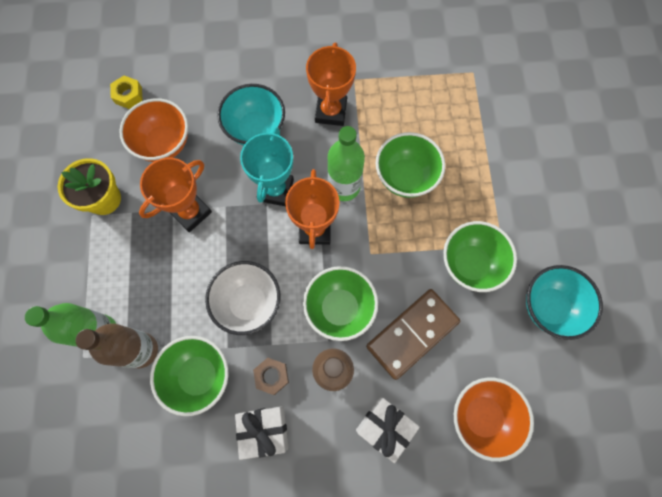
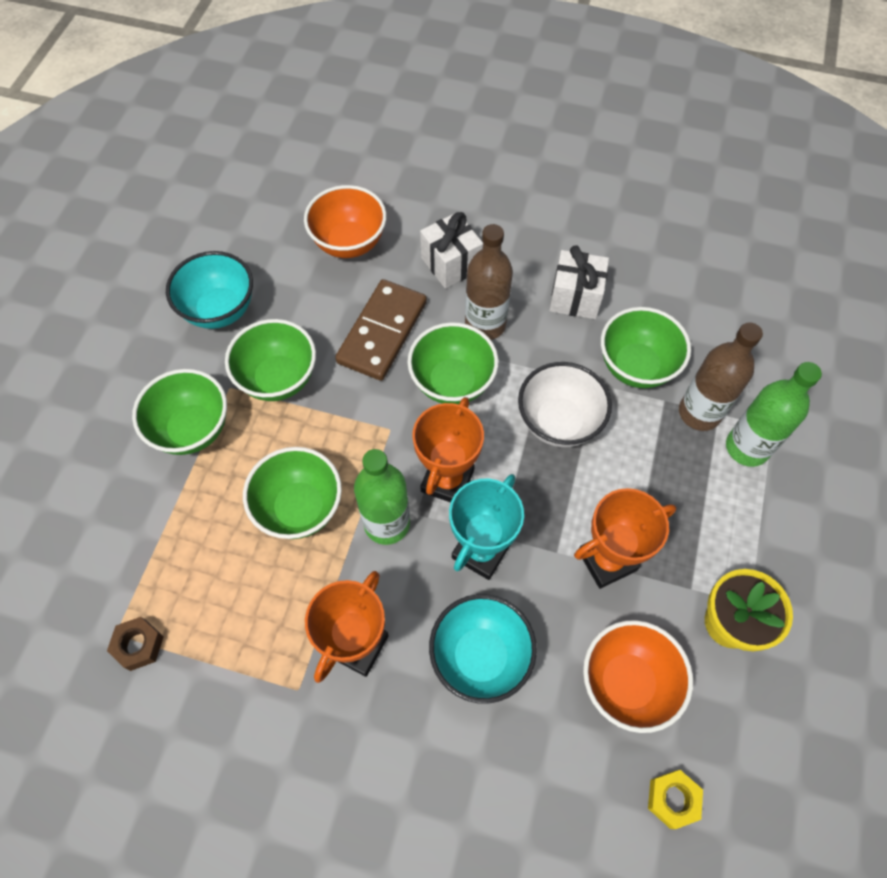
camera: 160 degrees left, 10 degrees down
brown nut [253,358,289,395] -> brown nut moved to [107,617,164,671]
brown domino [366,289,460,380] -> brown domino turned 45 degrees counterclockwise [335,279,427,381]
none -> green bowl [132,369,227,455]

